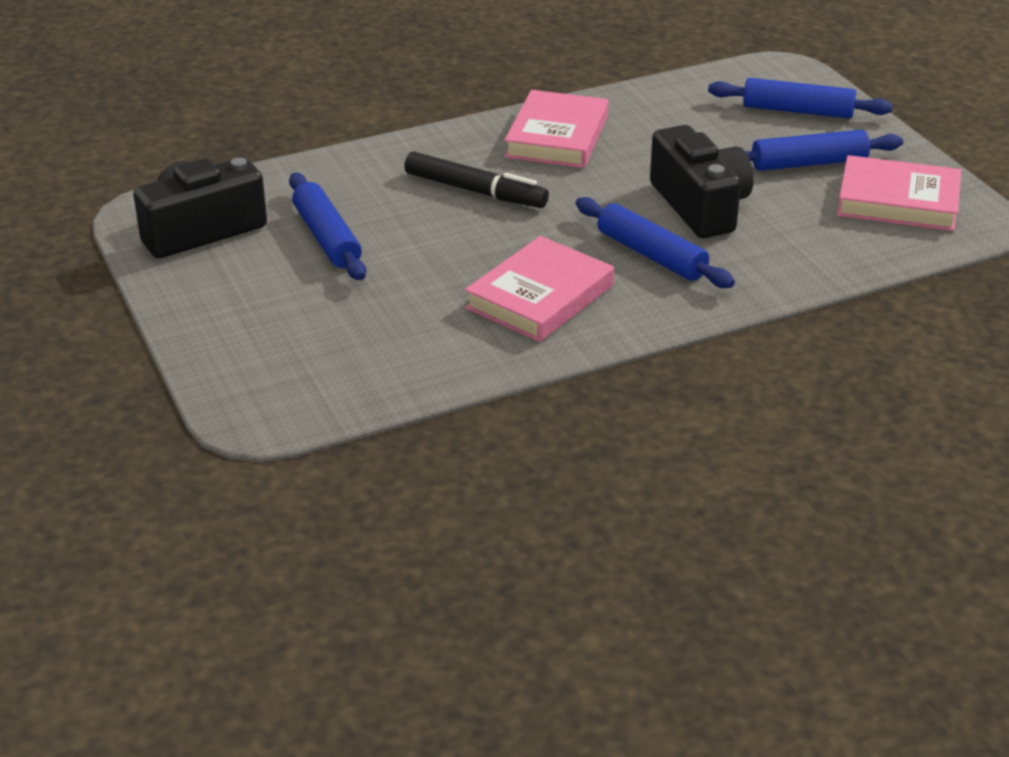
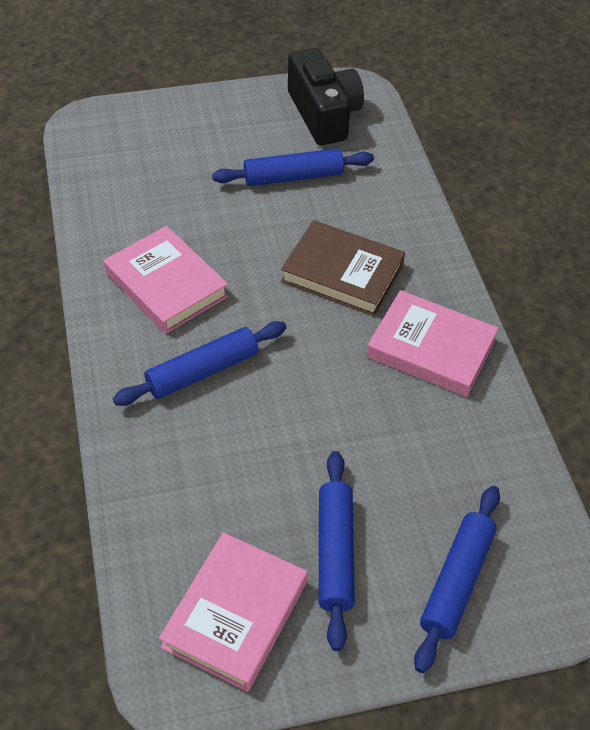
camera: 100 degrees right, 15 degrees up
black marker [404,151,549,208] -> brown book [281,220,405,316]
black camera [650,125,754,238] -> none

